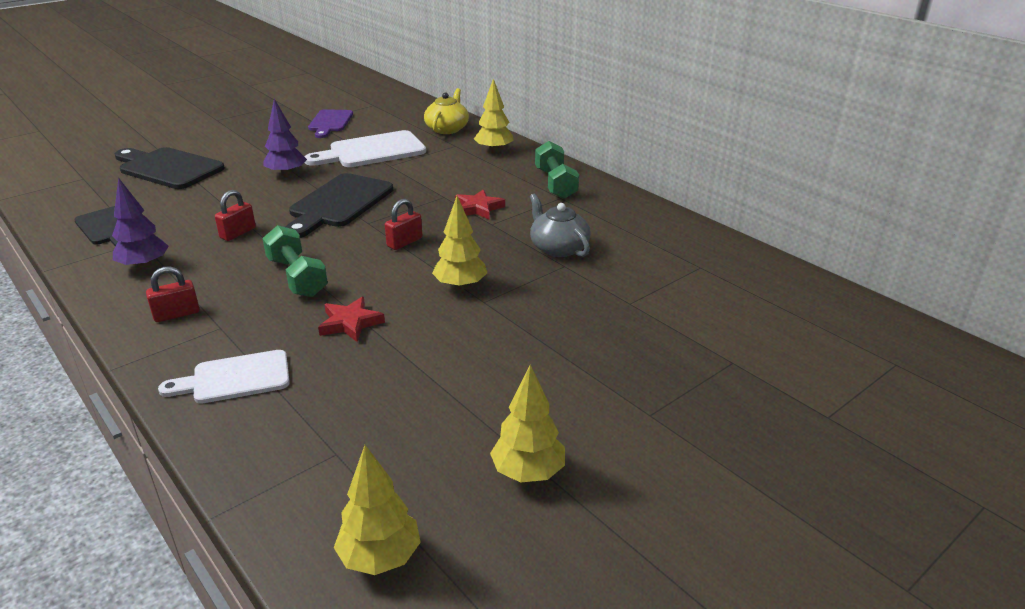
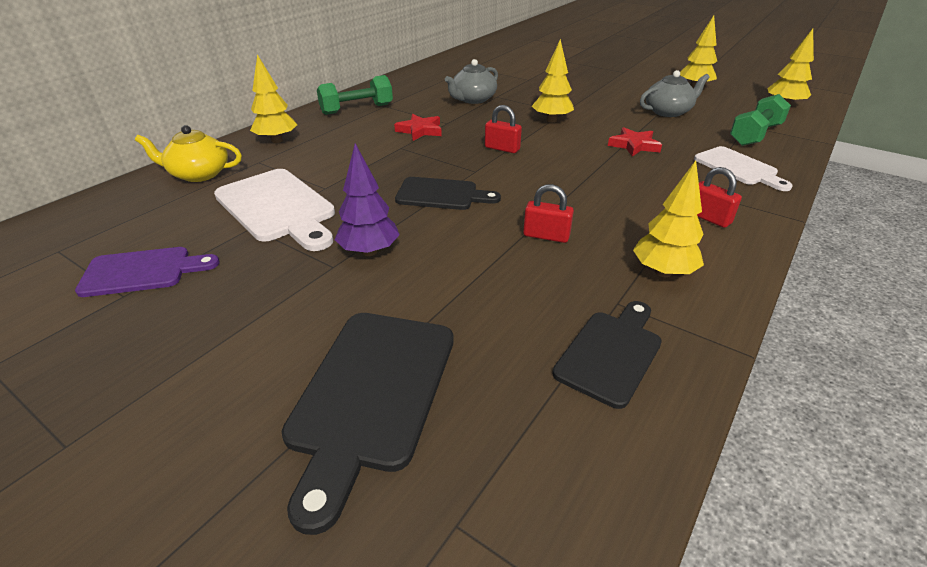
camera: 105 degrees left, 5 degrees up
purple tree [112,177,169,270] -> yellow tree [633,161,704,277]
green dumbbell [262,225,328,297] -> green dumbbell moved to [730,94,791,146]
black cutting board [286,173,393,238] -> black cutting board [395,177,501,210], size x0.65
none -> grey teapot [640,70,710,117]

